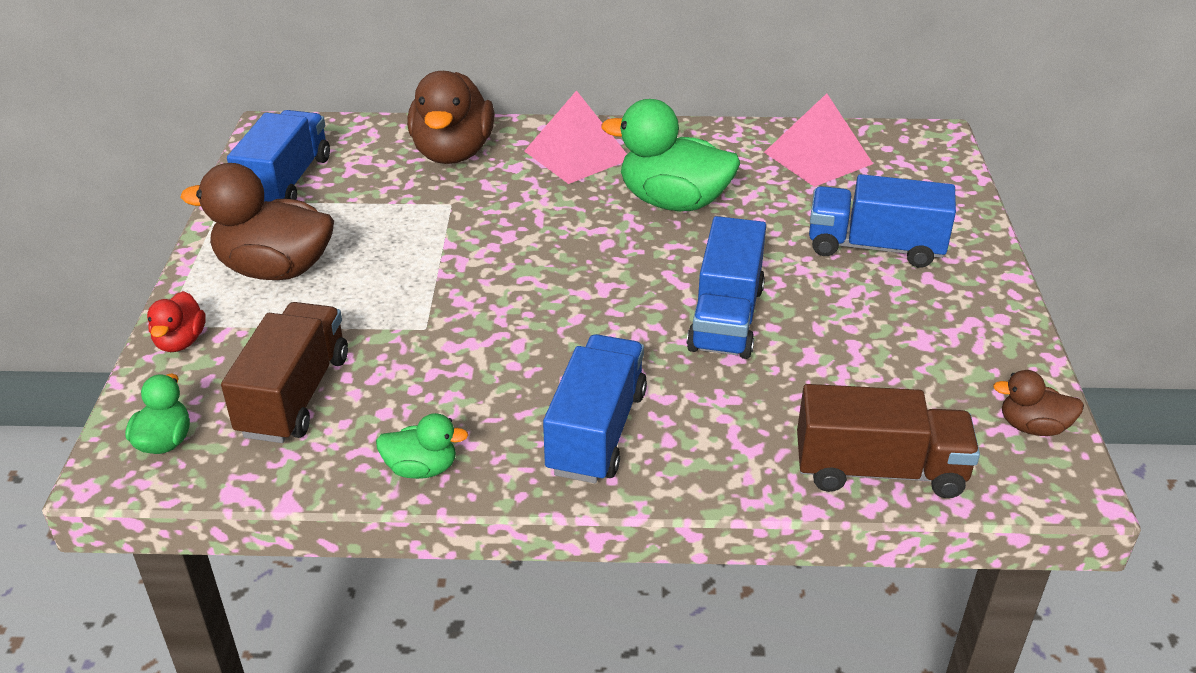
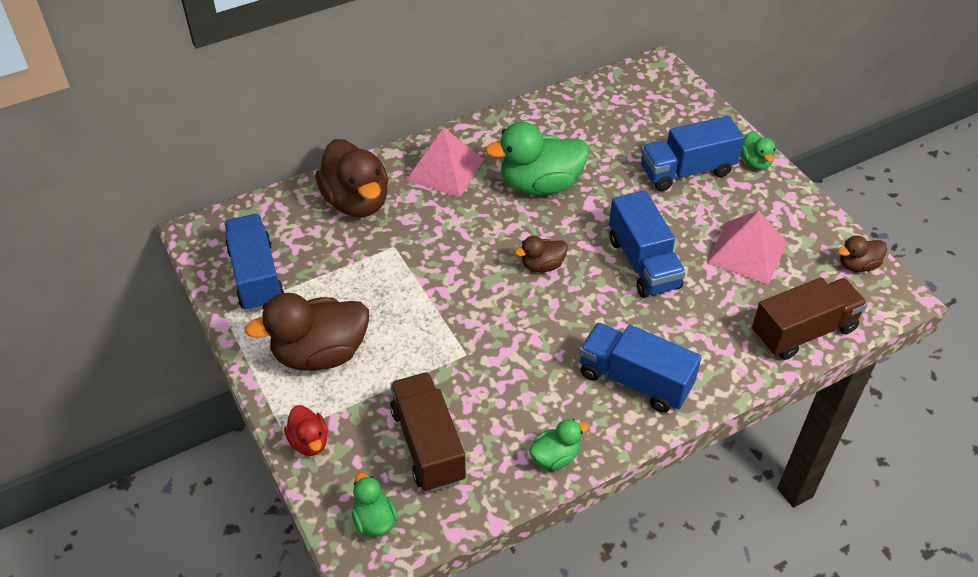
camera: 30 degrees left, 10 degrees up
blue truck [543,334,647,483] -> blue truck turned 45 degrees counterclockwise [579,323,701,413]
pink pyramid [764,93,873,187] -> pink pyramid moved to [707,211,787,285]
none -> brown duck [515,236,568,272]
none -> green duck [741,131,776,170]

